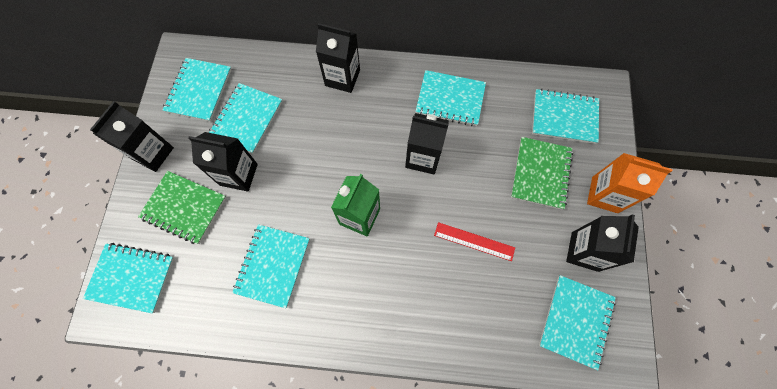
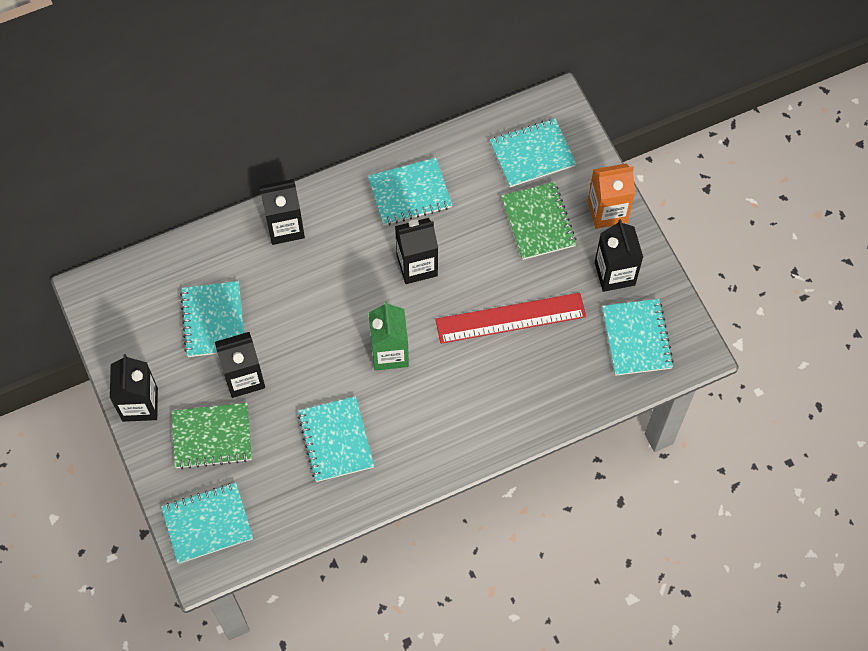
camera: 30 degrees left, 5 degrees down
turquoise notebook [163,58,232,122] -> none
red ruler [434,222,515,261] -> red ruler [435,293,586,344], size x1.74

